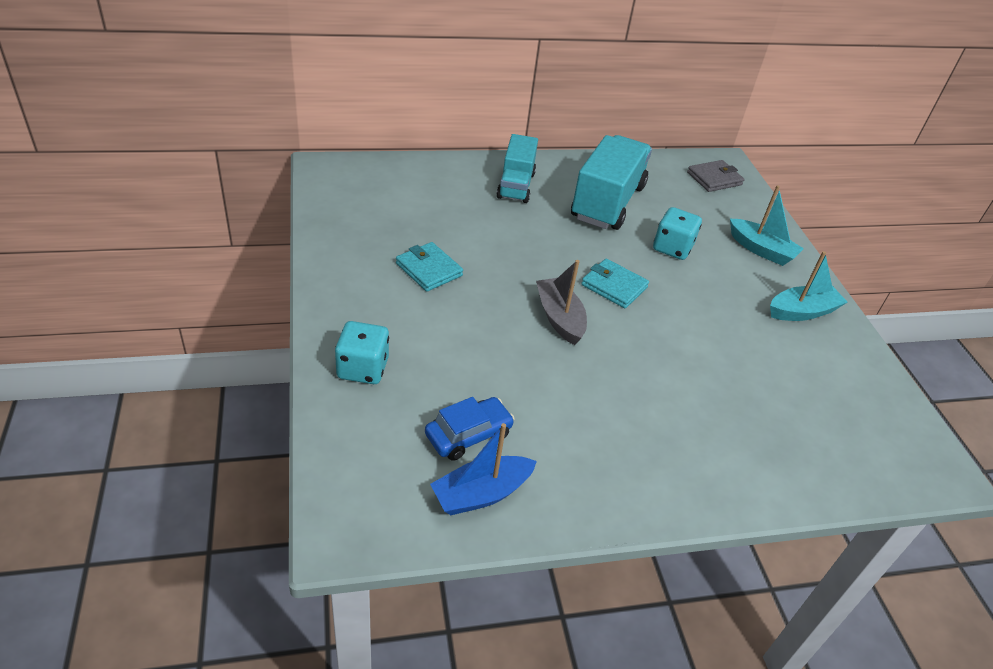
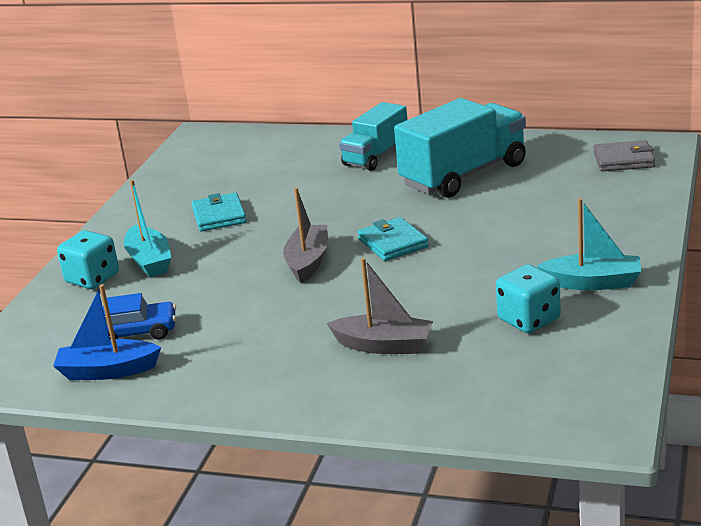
camera: 35 degrees right, 15 degrees down
turquoise dice [653,207,702,260] -> turquoise dice moved to [496,264,561,333]
turquoise boat [730,185,804,266] -> turquoise boat moved to [124,180,171,277]
none -> grey boat [327,258,433,354]

